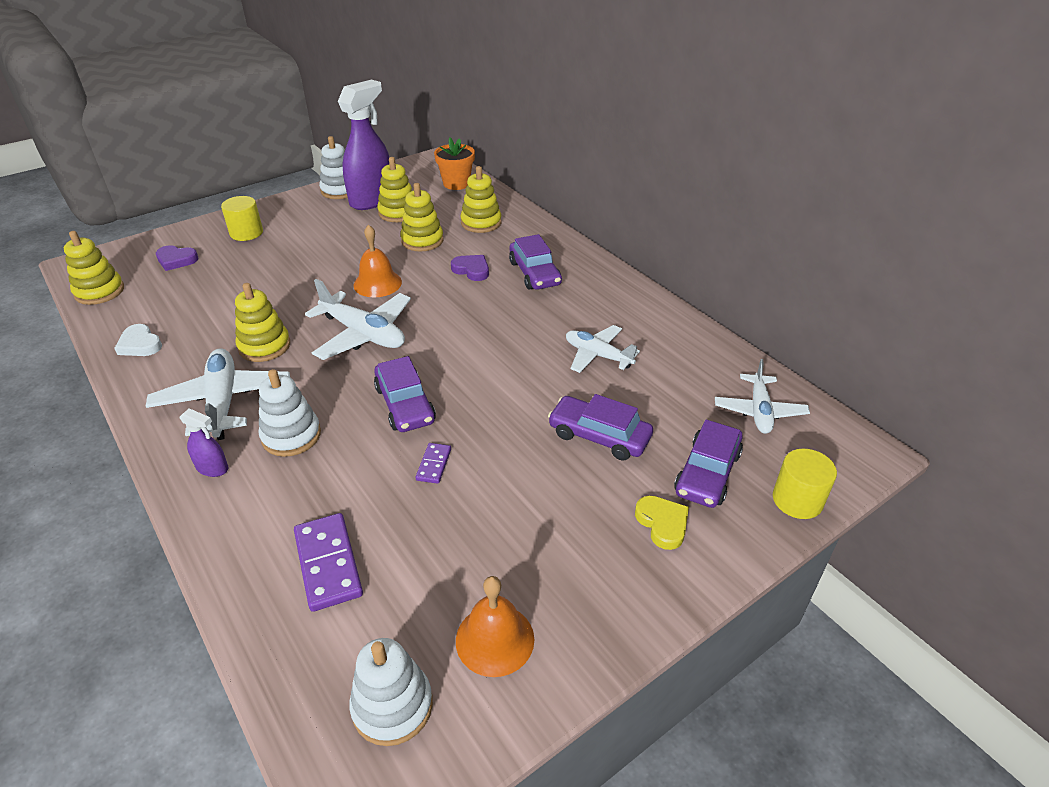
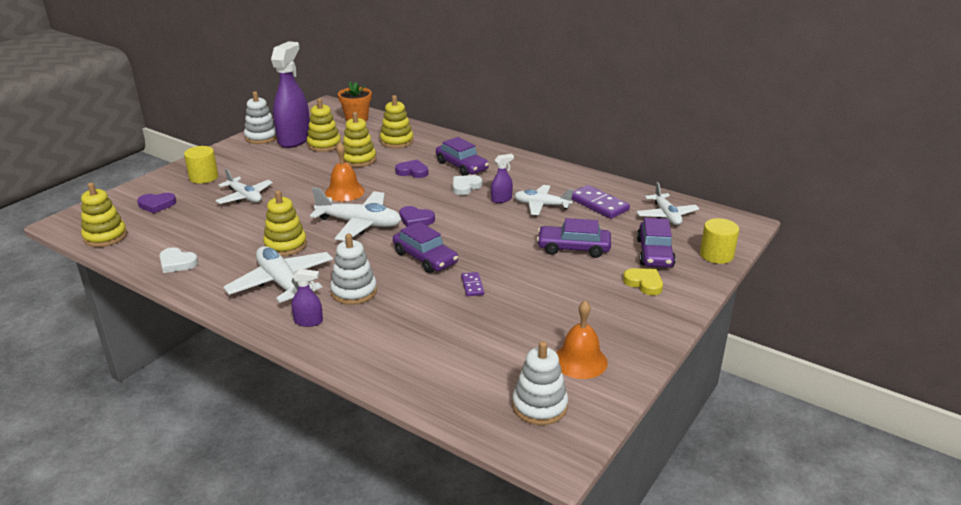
camera: 20 degrees left, 10 degrees down
purple domino [294,513,363,612] -> purple domino moved to [571,185,630,219]
none -> white plane [215,169,273,204]
none -> purple heart [399,206,435,227]
none -> white heart [453,175,482,195]
none -> purple spray bottle [491,154,514,203]

